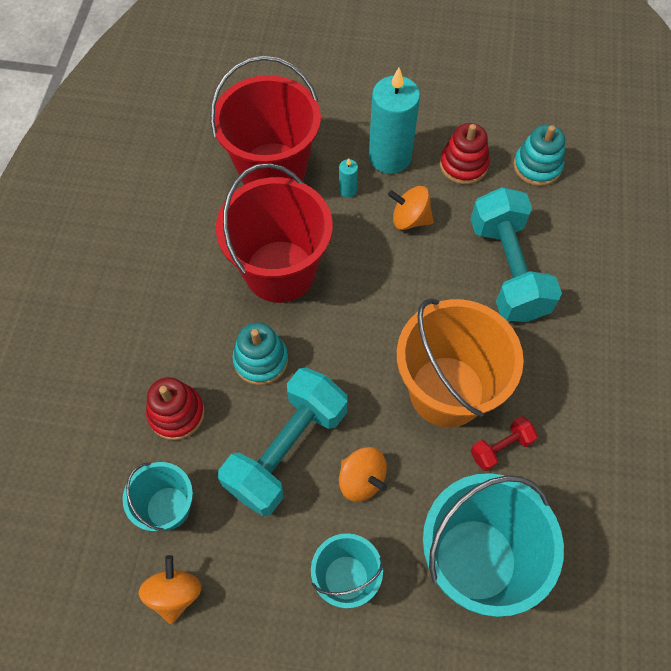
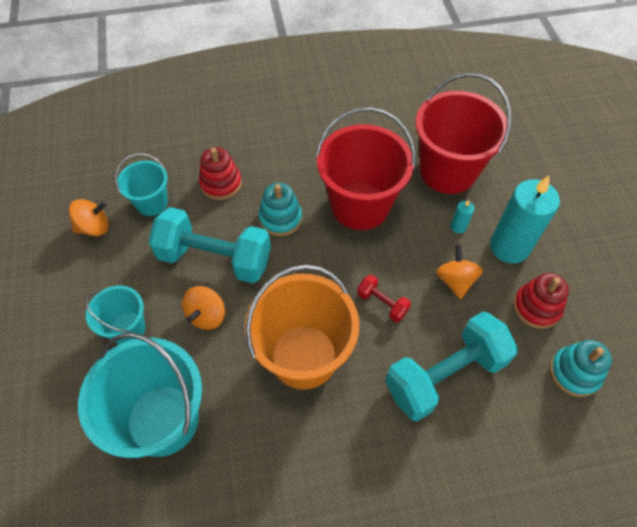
camera: 70 degrees right, 5 degrees down
red dumbbell [470,416,538,471] -> red dumbbell moved to [357,275,411,322]

